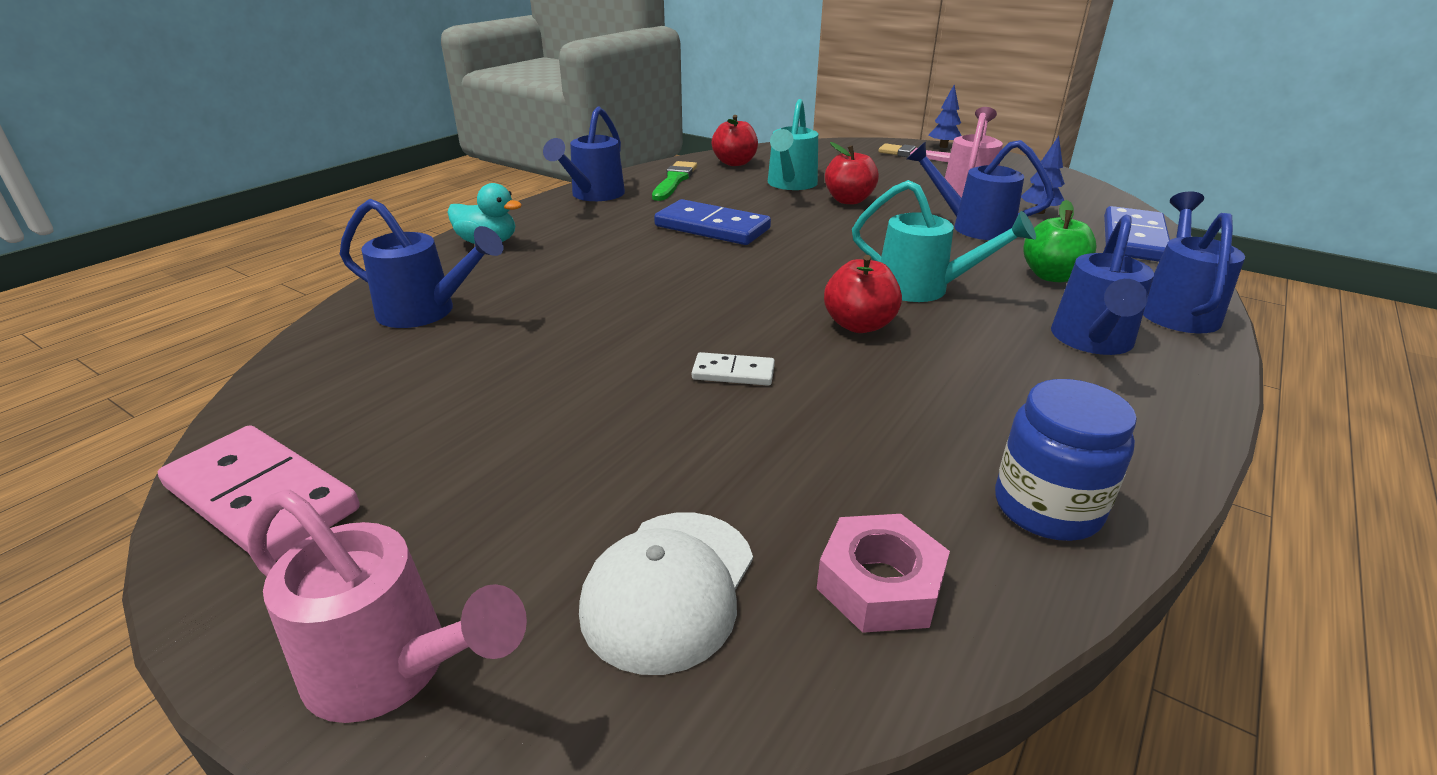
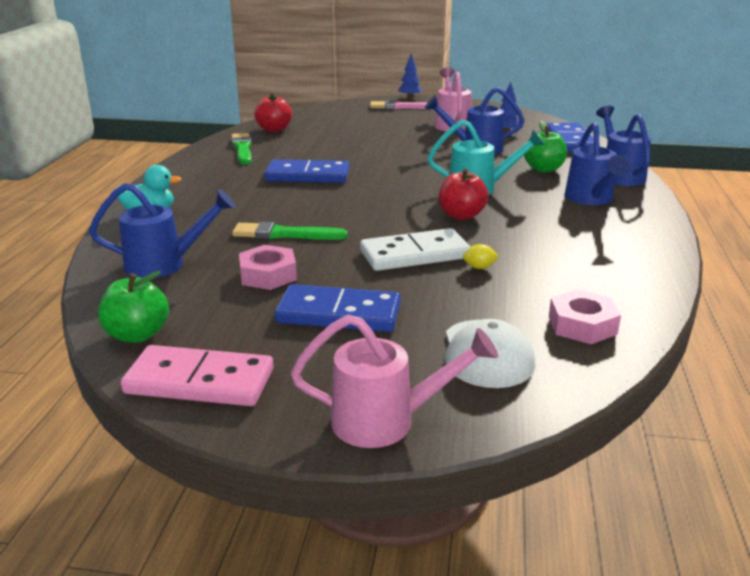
camera: 25 degrees left, 5 degrees down
blue watering can [543,107,625,201] -> none
white domino [692,352,775,386] -> white domino [360,228,471,271], size x1.94
turquoise watering can [768,99,818,190] -> none
red apple [825,142,879,204] -> none
blue jar [995,379,1137,541] -> none
none -> green apple [98,271,169,343]
none -> green brush [232,222,348,240]
none -> pink nut [239,245,297,290]
none -> blue domino [275,284,401,332]
none -> yellow lemon [463,244,499,269]

